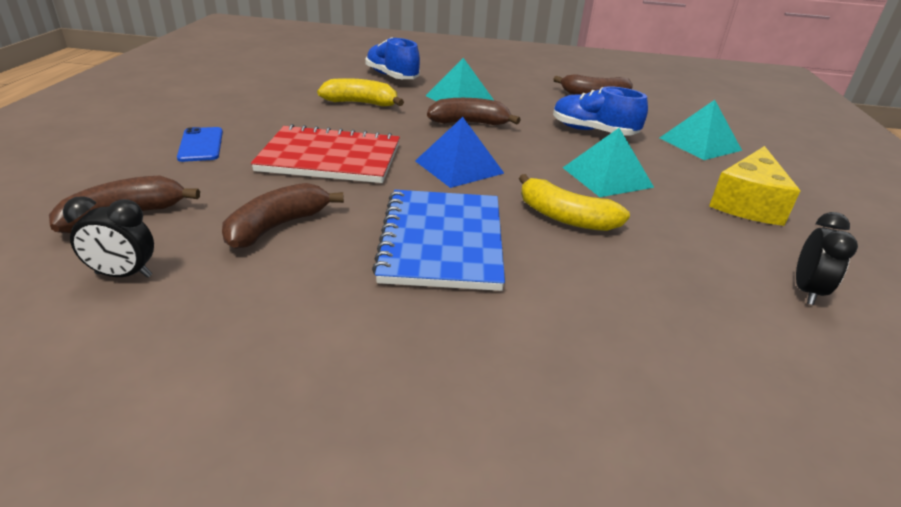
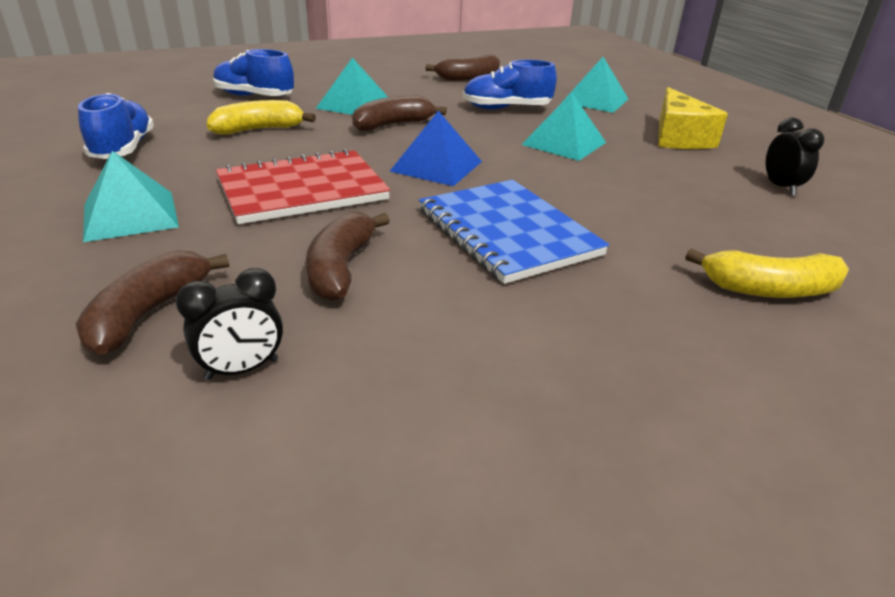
camera: 30 degrees left, 0 degrees up
blue phone [177,127,223,162] -> turquoise pyramid [83,151,179,242]
yellow banana [519,174,630,231] -> yellow banana moved to [685,249,849,298]
none -> blue shoe [78,93,154,159]

